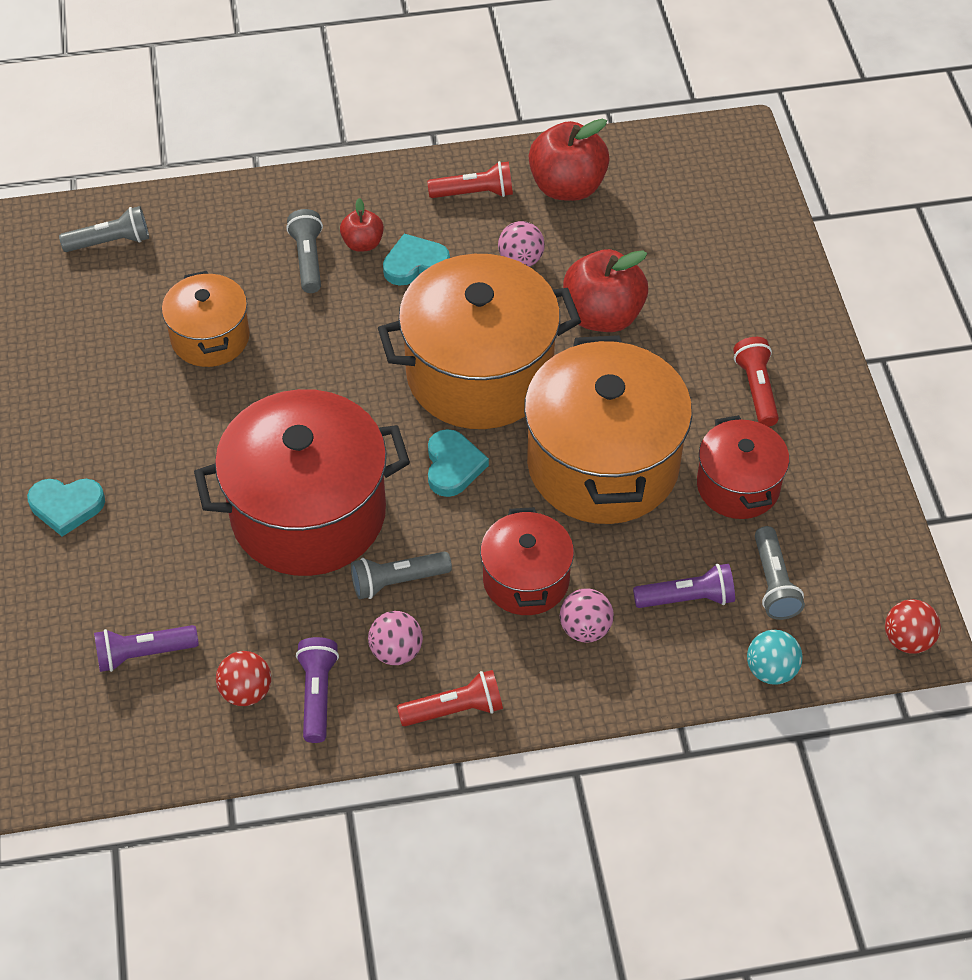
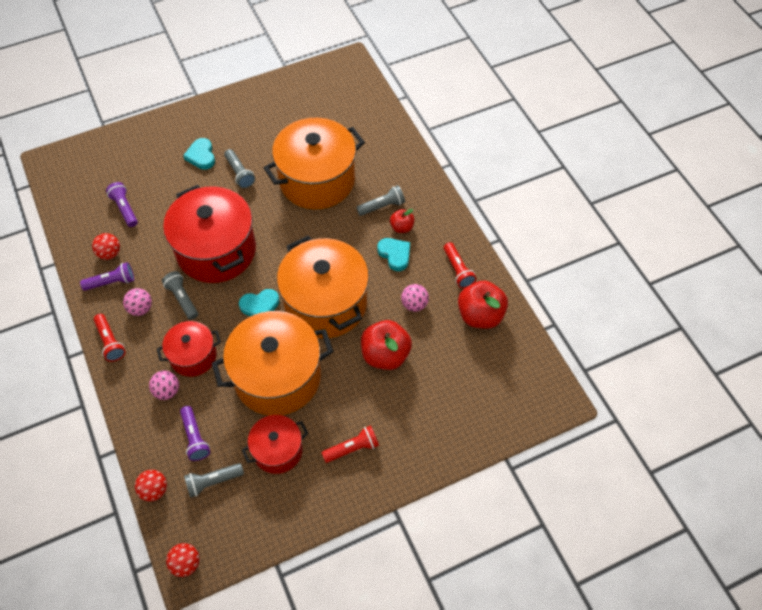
camera: 75 degrees right, 5 degrees up
grey flashlight [59,206,149,252] -> grey flashlight moved to [224,149,255,188]
orange pot [162,271,250,367] -> orange pot [264,118,365,209], size x1.84
turquoise ball [747,630,803,685] -> red ball [135,470,167,502]

